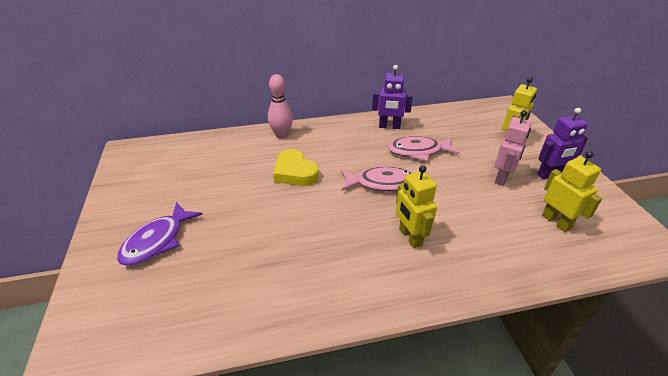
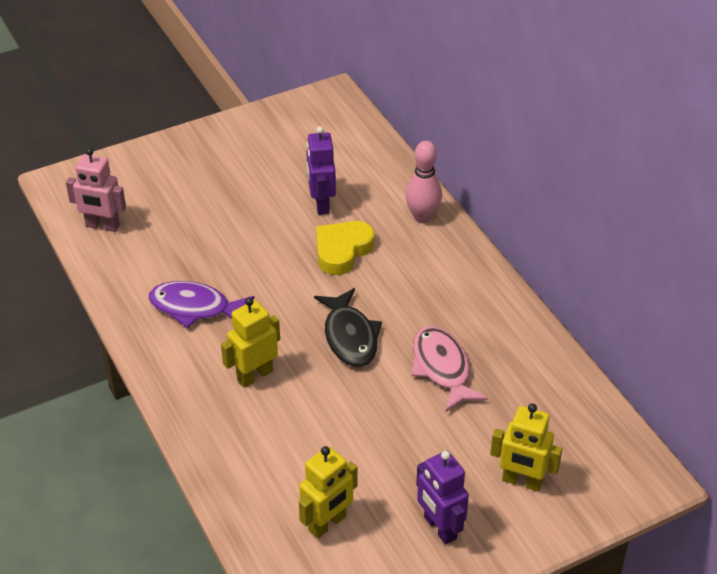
camera: 75 degrees right, 5 degrees up
purple fish [117,202,203,266] -> purple fish moved to [148,281,255,328]
pink fish [341,164,412,191] -> black fish [314,288,382,367]
purple robot [372,65,413,129] -> purple robot moved to [306,126,336,215]
pink robot [495,110,532,186] -> pink robot moved to [66,148,126,232]

